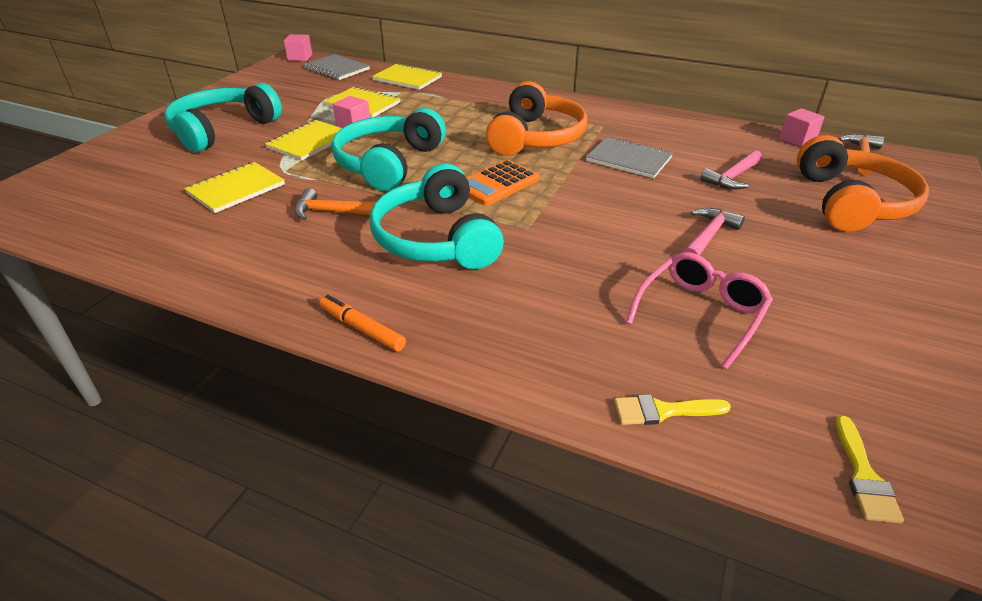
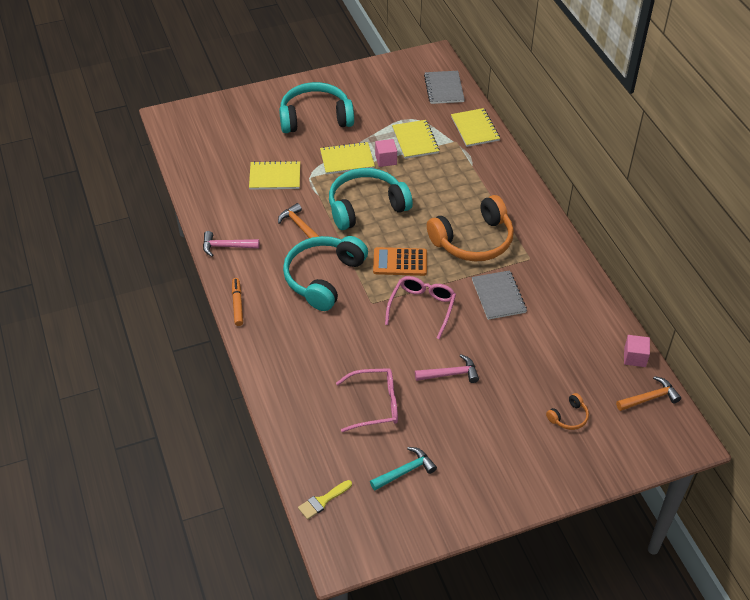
camera: 45 degrees right, 10 degrees up
pink cube [284,34,312,61] -> none
yellow brush [614,394,731,425] -> none
pink hammer [700,150,762,190] -> pink hammer moved to [203,231,259,257]
orange headphones [797,135,929,232] -> orange headphones [546,393,589,430], size x0.43
none -> turquoise hammer [370,447,437,490]
none -> pink glasses [385,276,456,339]

